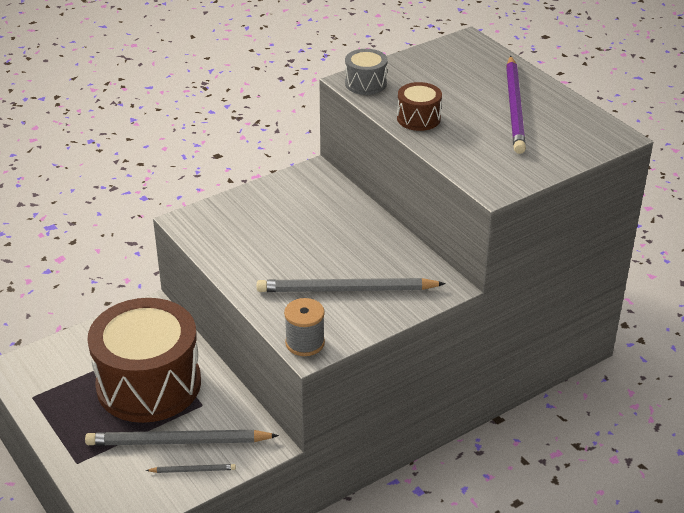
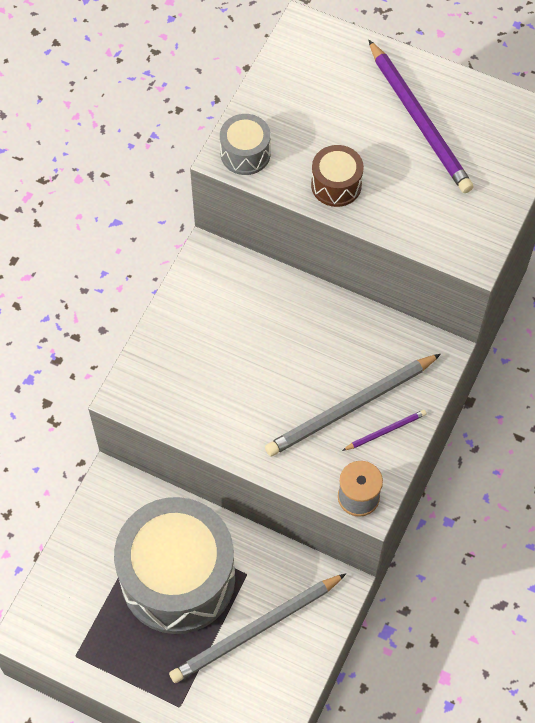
camera: 30 degrees left, 25 degrees up
brown drum [88,298,201,423] -> grey drum [114,497,235,634]
grey pencil [146,464,236,473] -> none
none -> purple pencil [342,410,426,451]

